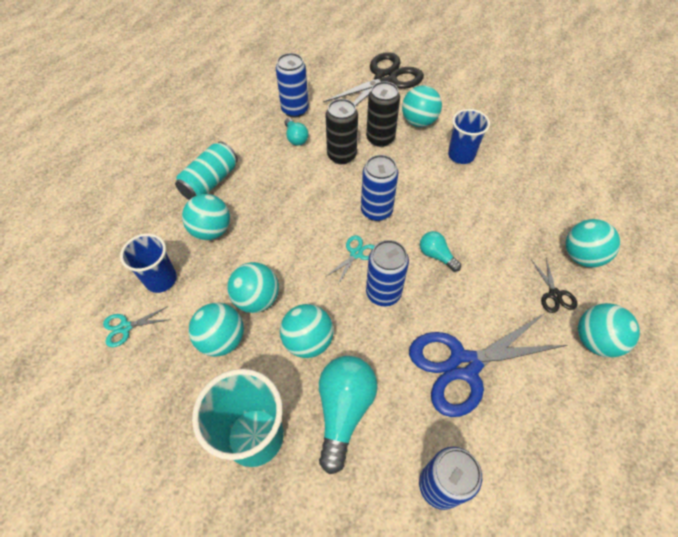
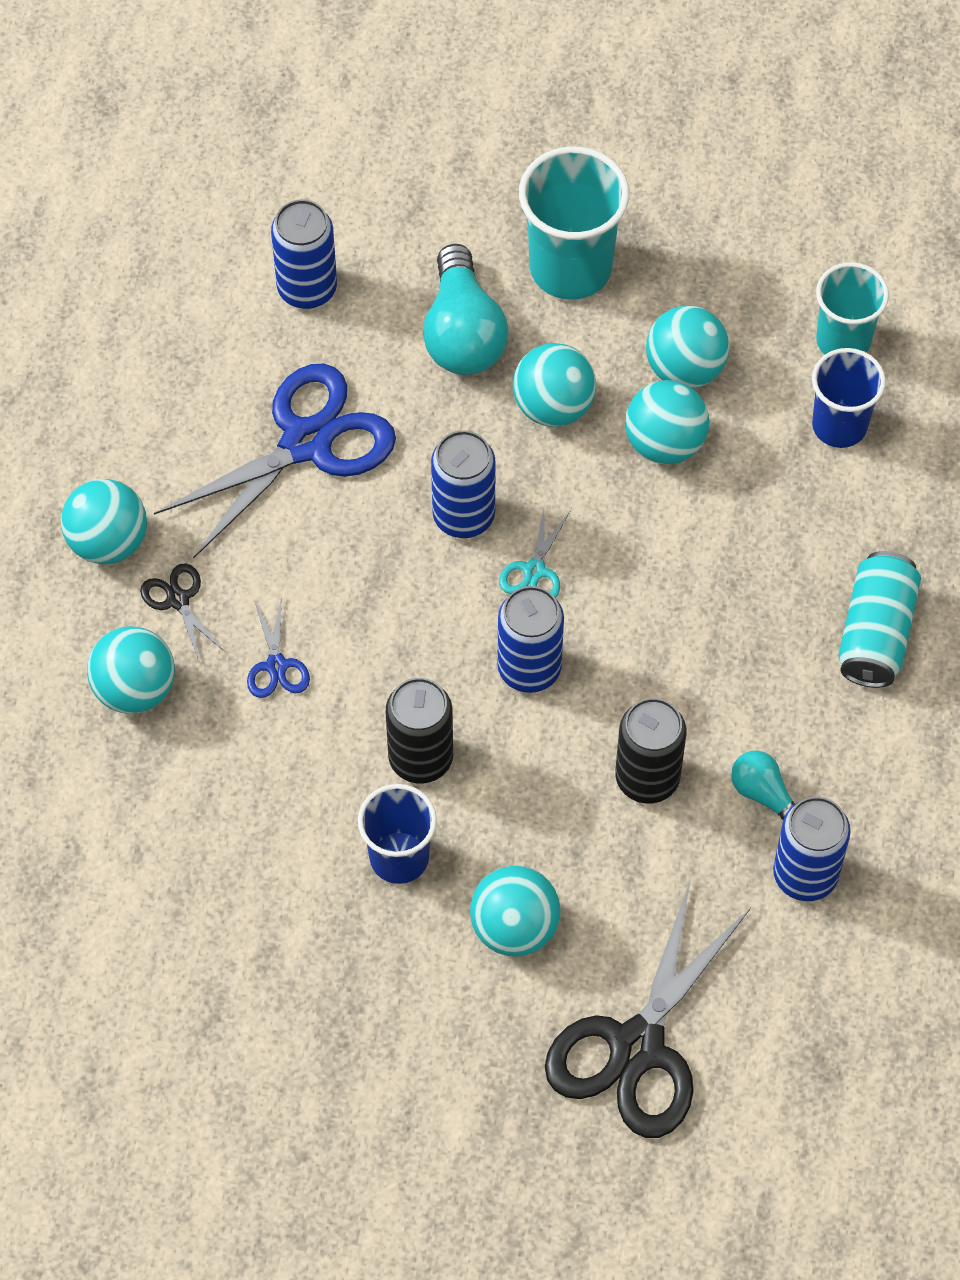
camera: 160 degrees right, 5 degrees up
turquoise scissors [103,306,171,347] -> turquoise cup [816,262,889,354]
turquoise ball [182,194,230,240] -> none
black can [366,81,400,147] -> black can moved to [386,678,453,783]
turquoise light bulb [420,231,461,272] -> none
none -> blue scissors [247,597,310,698]

